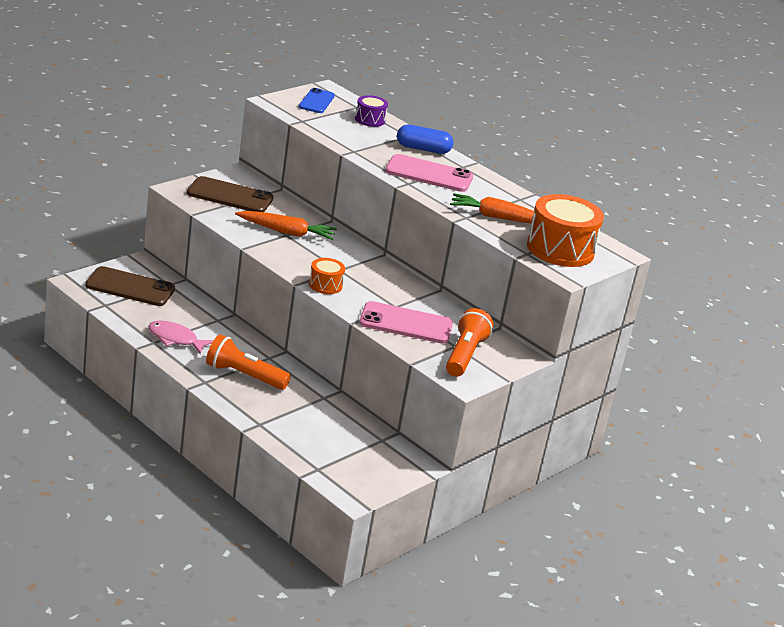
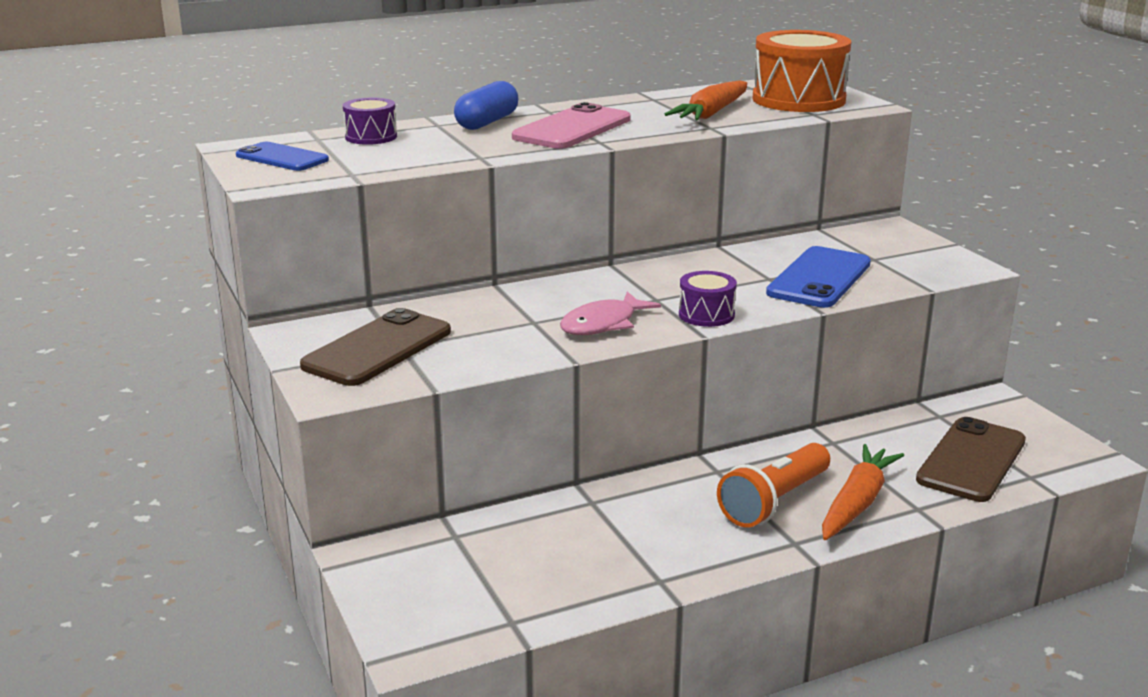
camera: 65 degrees left, 5 degrees down
brown phone [85,266,175,306] -> brown phone moved to [916,417,1026,502]
pink fish [148,321,214,354] -> pink fish moved to [560,291,661,335]
orange carrot [235,211,337,240] -> orange carrot moved to [822,444,904,540]
orange drum [309,258,345,294] -> purple drum [679,271,737,327]
pink phone [359,301,453,344] -> blue phone [766,246,871,308]
orange flashlight [446,308,493,377] -> none

